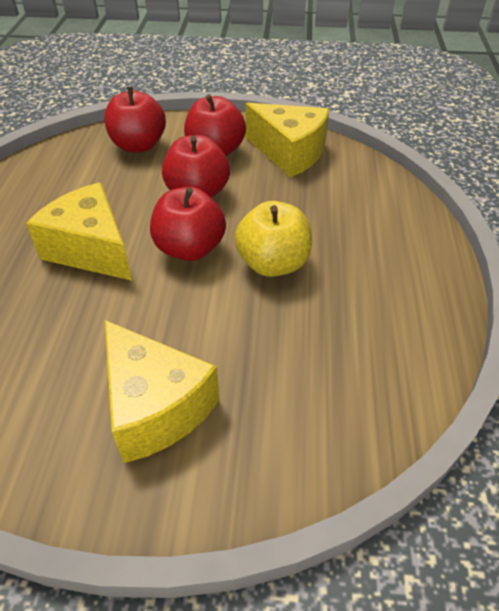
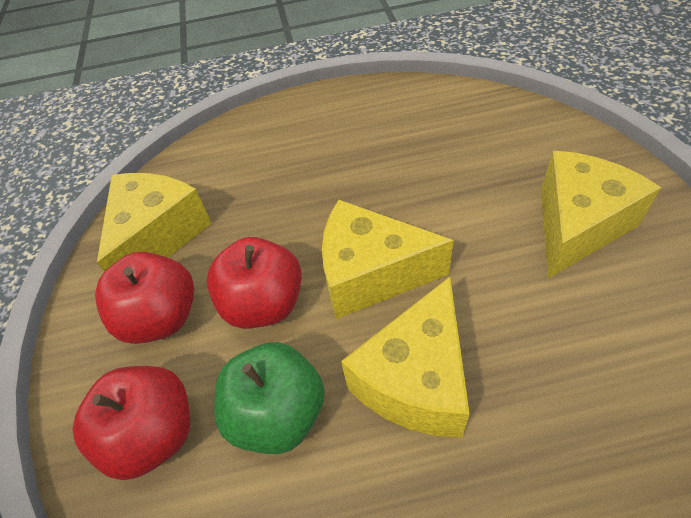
camera: 100 degrees left, 5 degrees up
red apple [150,187,226,261] -> yellow cheese [322,200,454,319]
yellow apple [235,201,312,277] -> none
none -> green apple [214,342,325,454]

